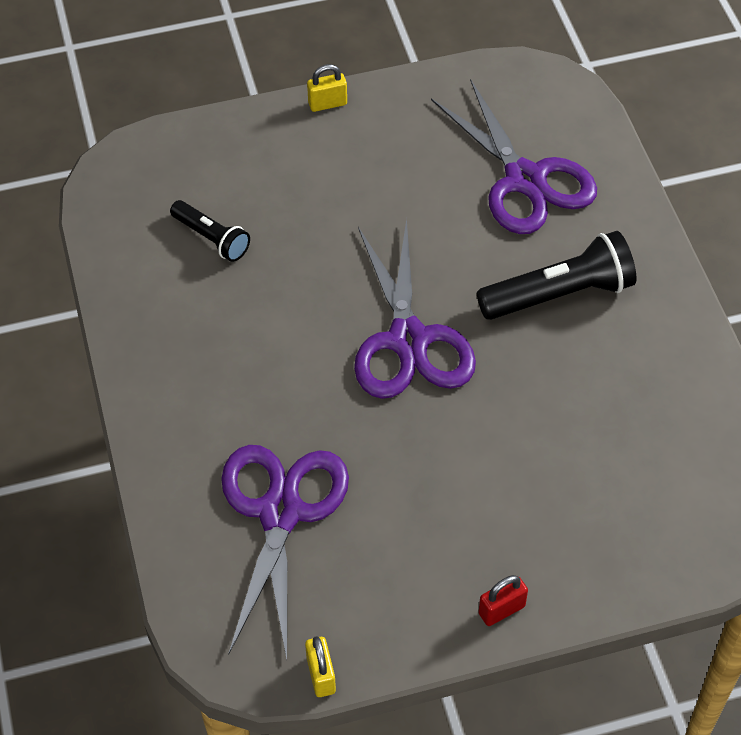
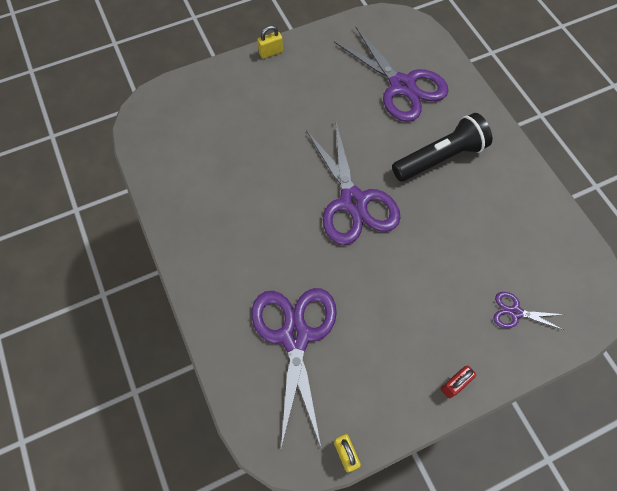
camera: 10 degrees left, 10 degrees up
black flashlight [170,200,250,262] -> none
none -> purple scissors [494,292,565,330]

